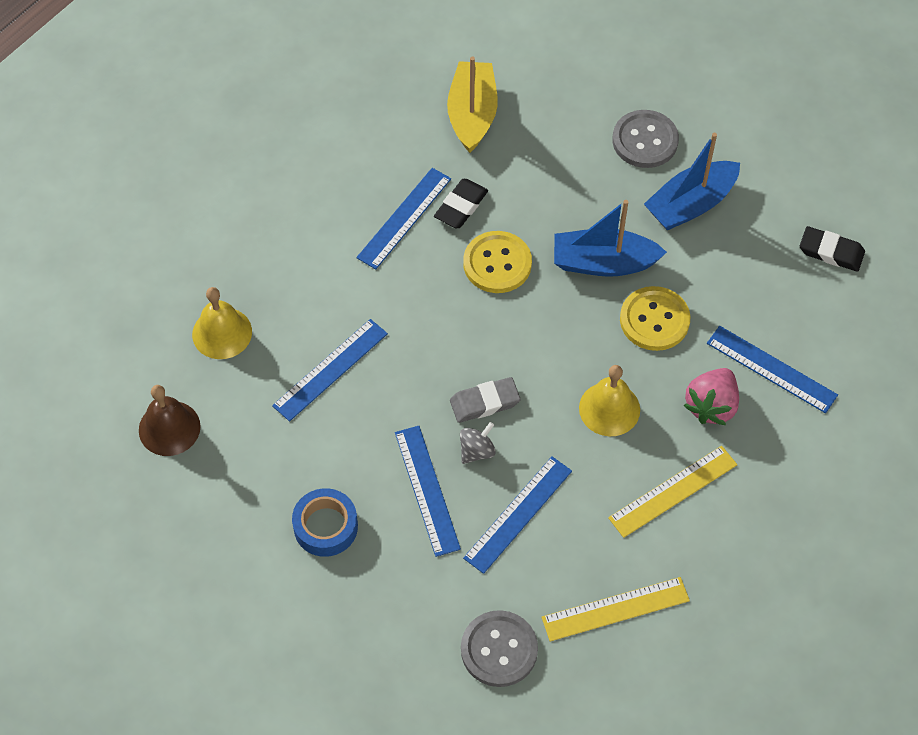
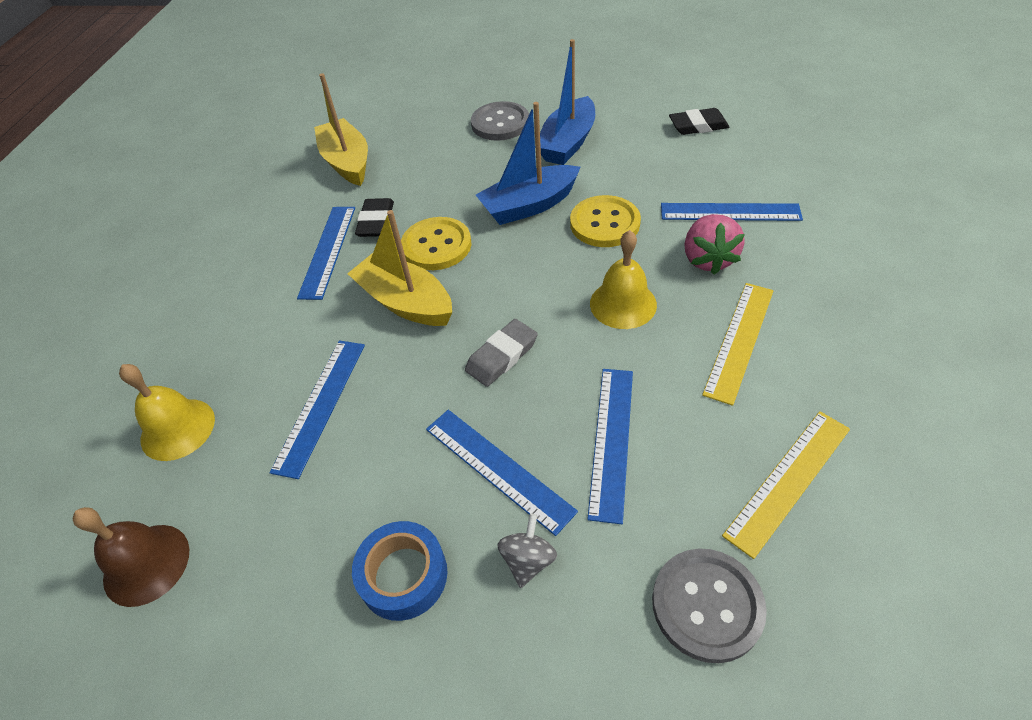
camera: 25 degrees left, 10 degrees down
grey spinning top [460,422,496,464] -> grey spinning top moved to [497,514,557,588]
none -> yellow boat [347,210,452,326]

